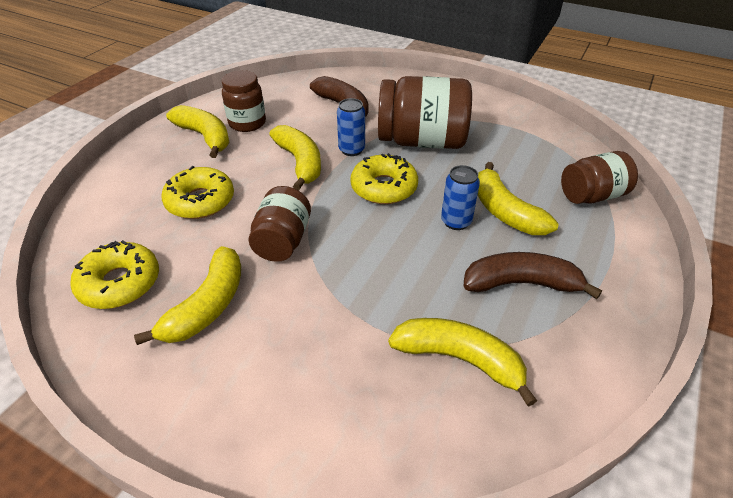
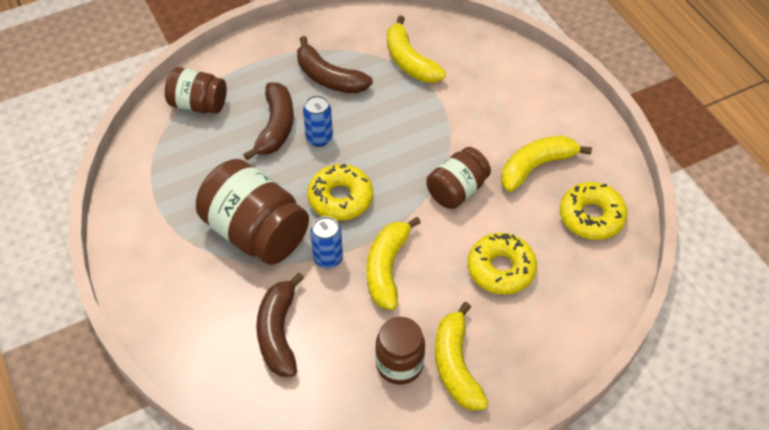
camera: 145 degrees left, 10 degrees up
yellow banana [478,162,558,235] -> brown banana [243,82,294,160]

